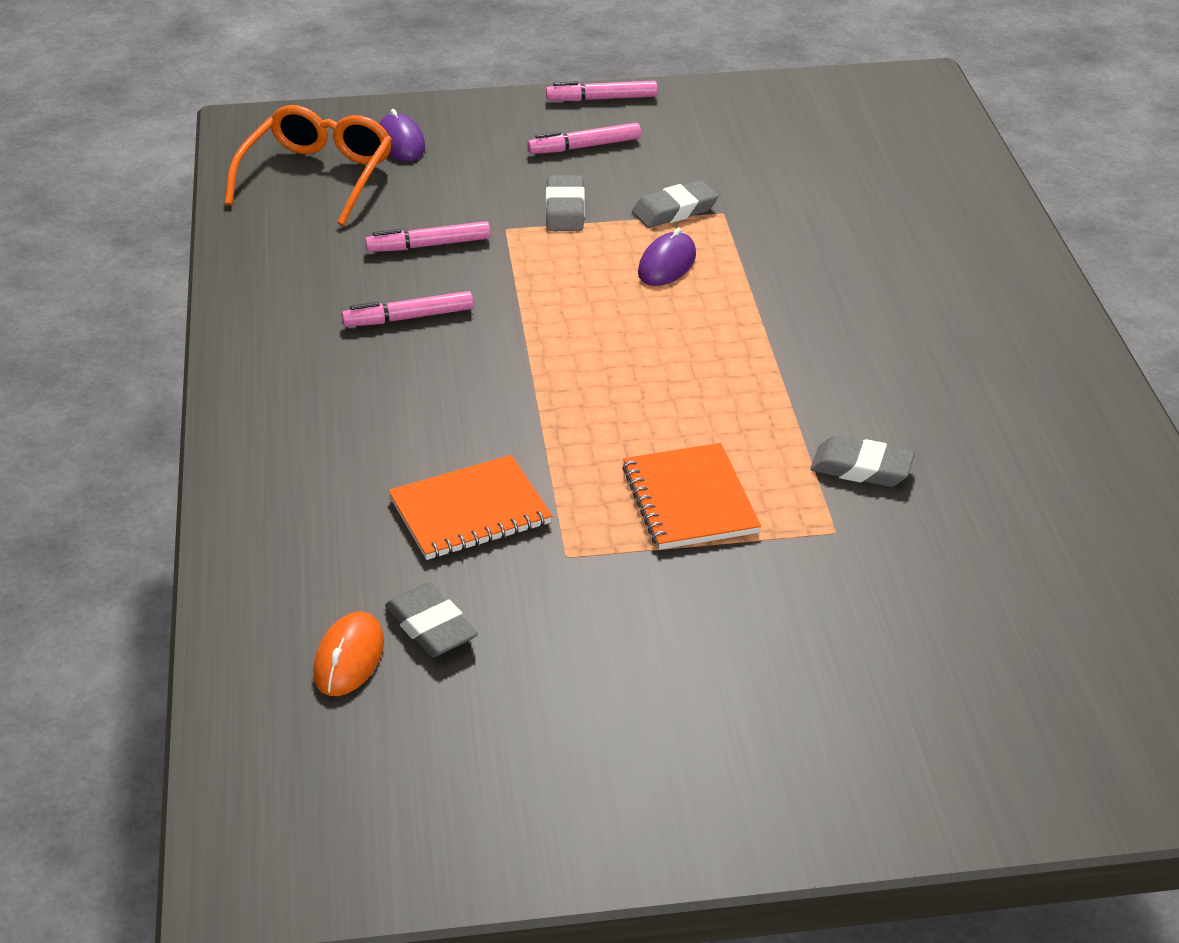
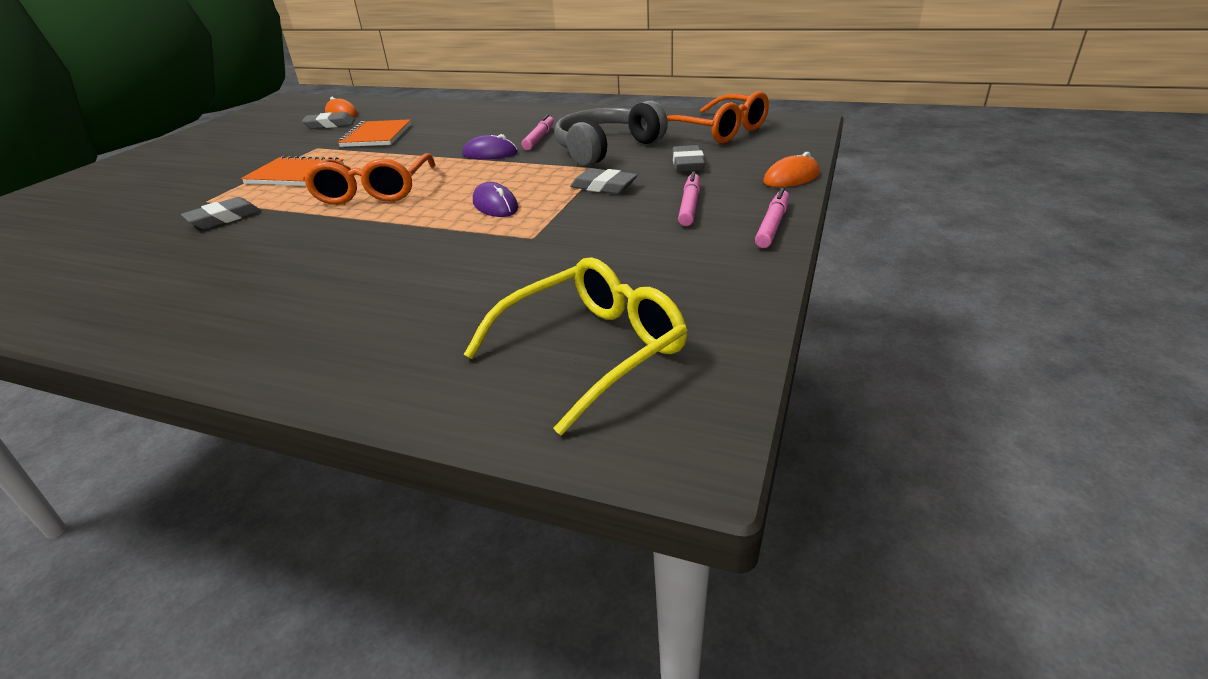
camera: 120 degrees right, 5 degrees down
pink marker [365,221,491,252] -> grey headphones [555,101,668,166]
purple mouse [379,109,425,161] -> purple mouse moved to [463,134,518,159]
grey eraser [632,180,718,228] -> grey eraser moved to [672,145,705,172]
none -> orange glasses [303,153,435,205]
none -> yellow glasses [464,257,688,435]
none -> orange mouse [763,152,820,187]

